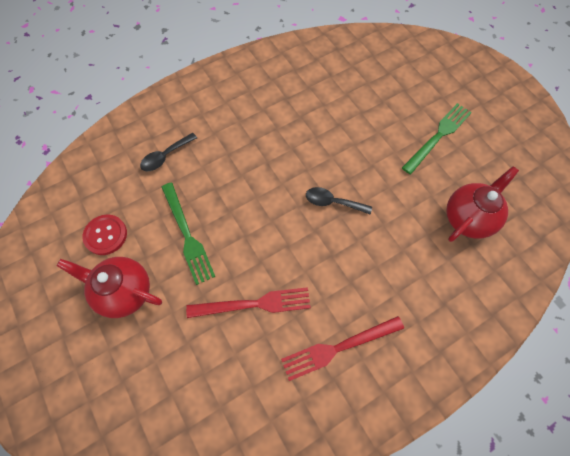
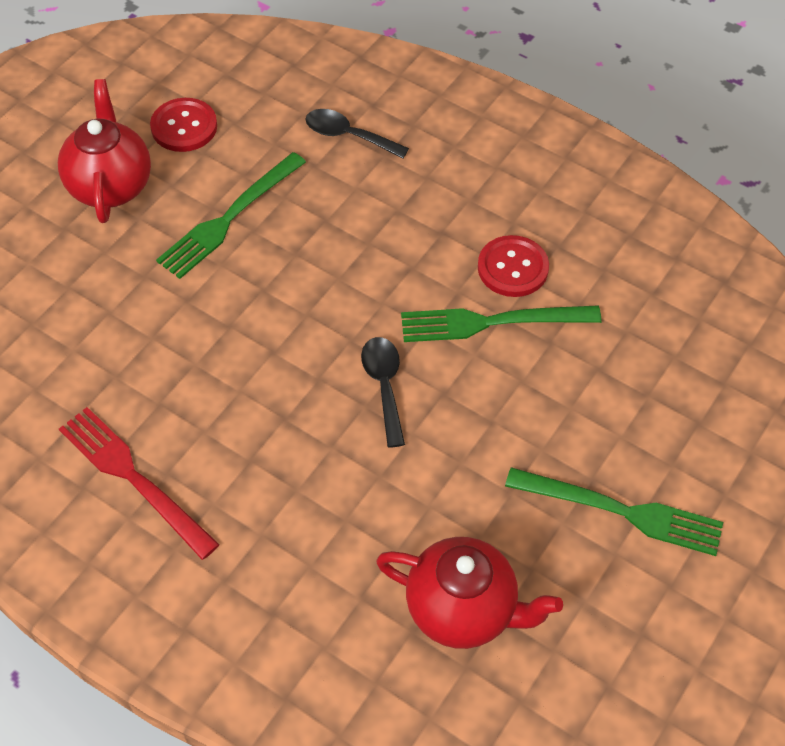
camera: 65 degrees right, 10 degrees down
red fork [186,287,311,318] -> none
none -> green fork [401,305,602,342]
none -> red button [478,235,549,297]

